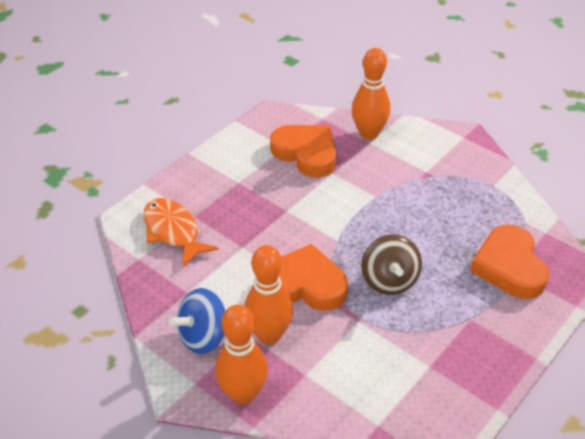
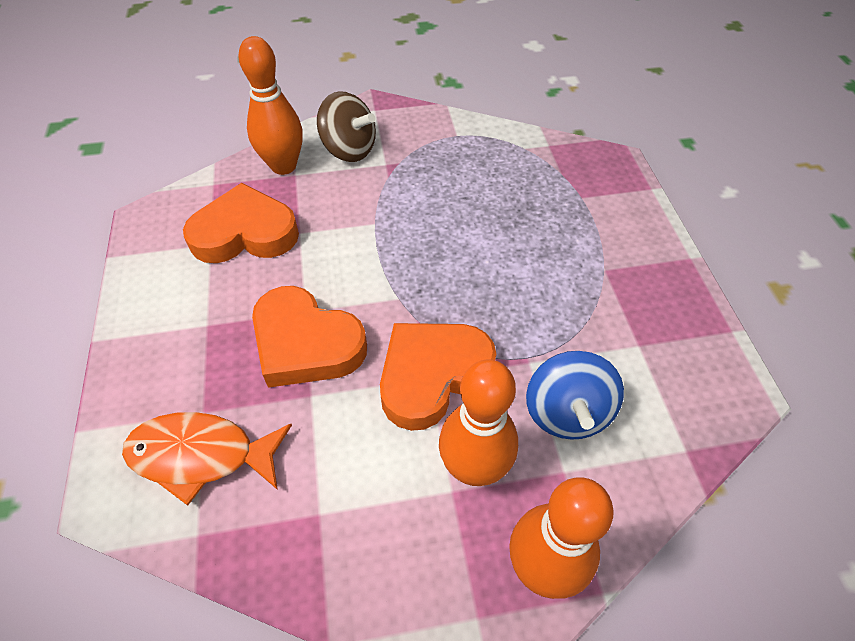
camera: 50 degrees left, 10 degrees up
blue spinning top [169,288,225,354] -> blue spinning top moved to [526,351,624,440]
brown spinning top [361,234,422,295] -> brown spinning top moved to [317,91,376,162]
orange heart [470,225,549,299] -> orange heart moved to [252,286,367,388]

